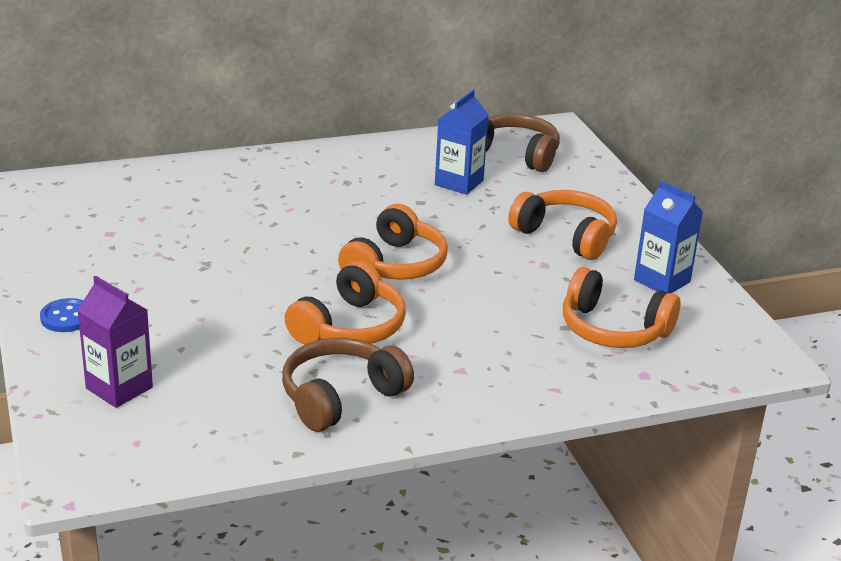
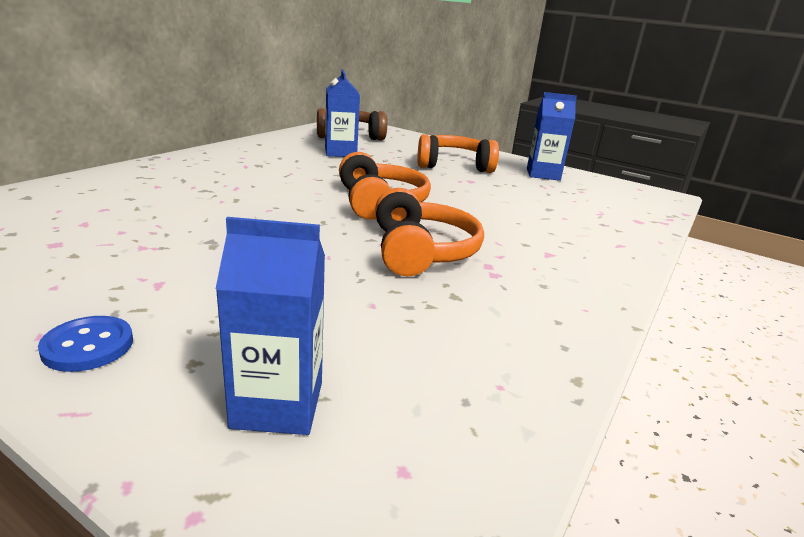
camera: 40 degrees left, 5 degrees down
purple carton [77,276,153,408] -> blue carton [216,217,325,435]
brown headphones [282,338,414,432] -> none
orange headphones [563,267,680,348] -> none

